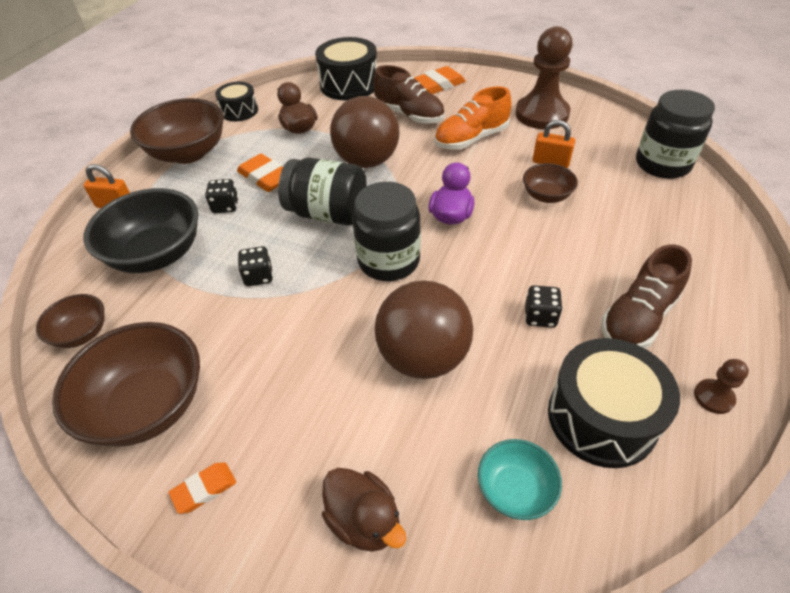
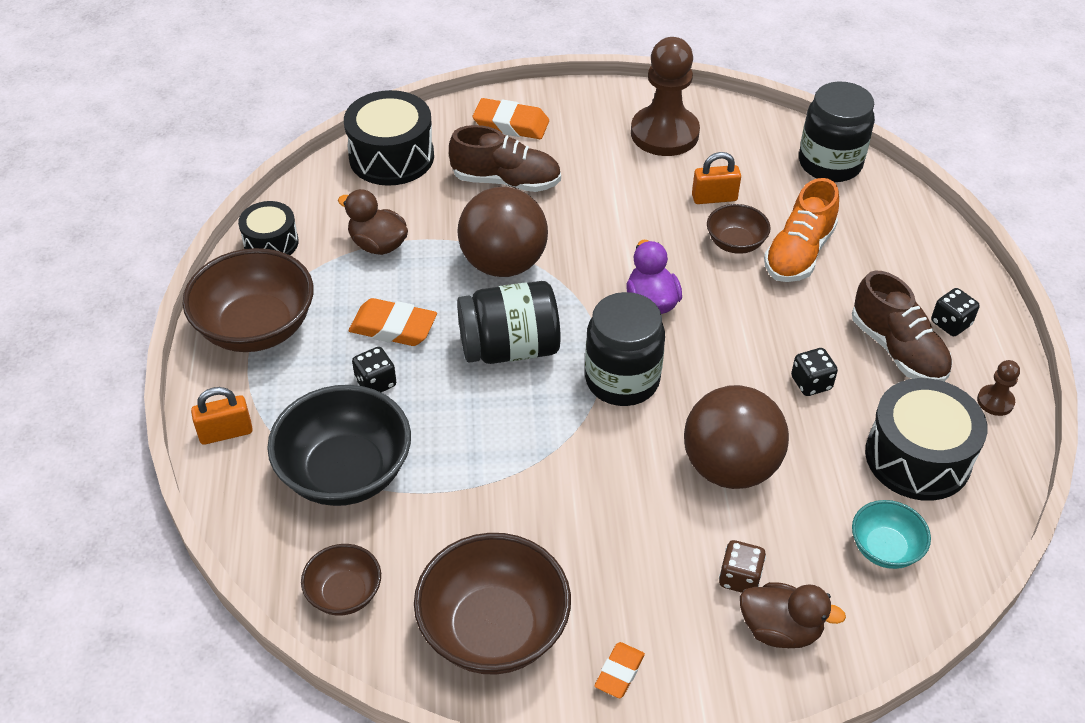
camera: 30 degrees left, 0 degrees up
black dice [238,246,273,286] -> black dice moved to [931,288,979,336]
orange eraser [414,66,466,94] -> orange eraser turned 75 degrees clockwise [473,98,549,139]
orange shoe [434,86,512,150] -> orange shoe moved to [764,178,839,282]
brown shoe [602,245,692,348] -> brown shoe turned 45 degrees counterclockwise [852,270,952,382]
none -> brown dice [719,540,766,593]

